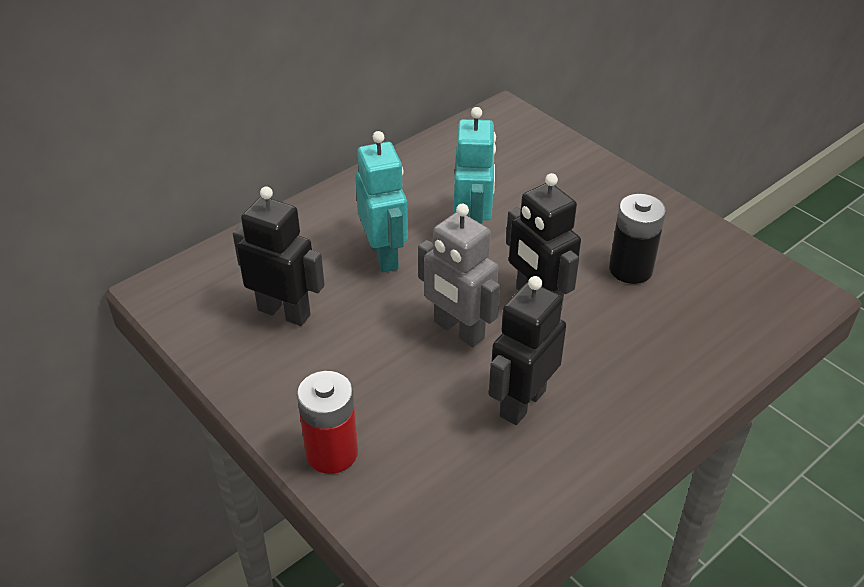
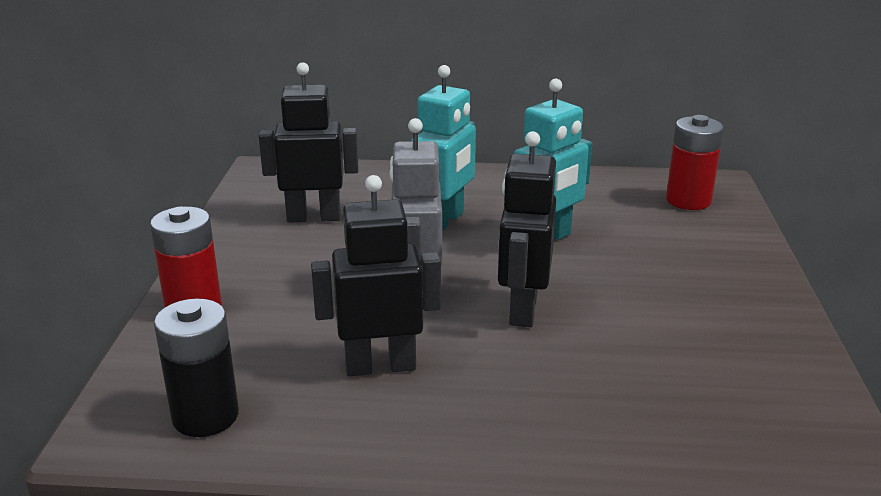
camera: 45 degrees right, 15 degrees down
black robot [233,187,325,326] -> black robot turned 75 degrees counterclockwise [259,62,358,222]
black battery [609,194,666,284] -> black battery moved to [154,298,239,437]
none -> red battery [666,115,724,210]

